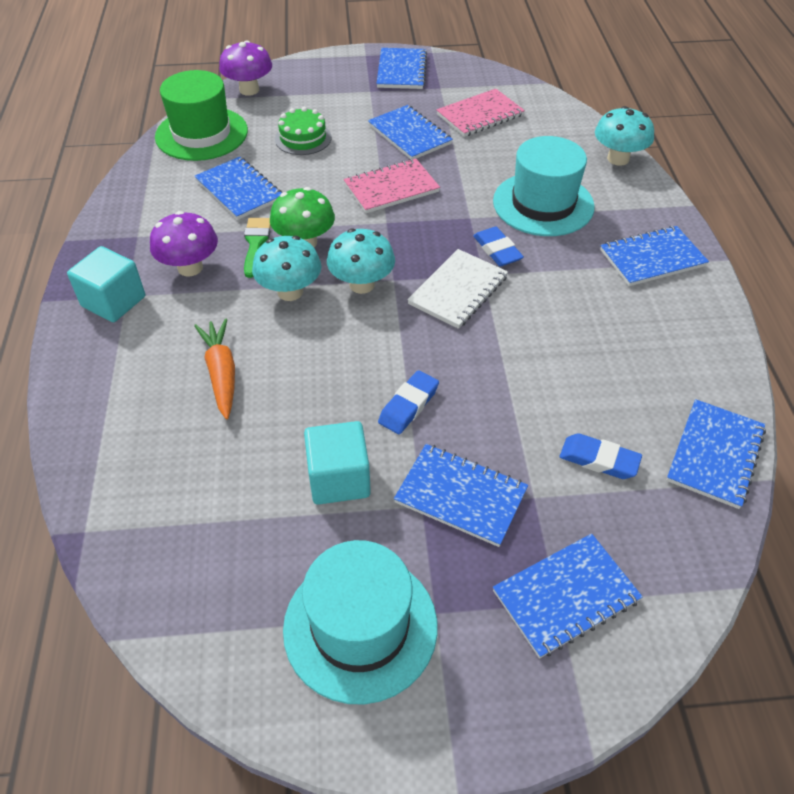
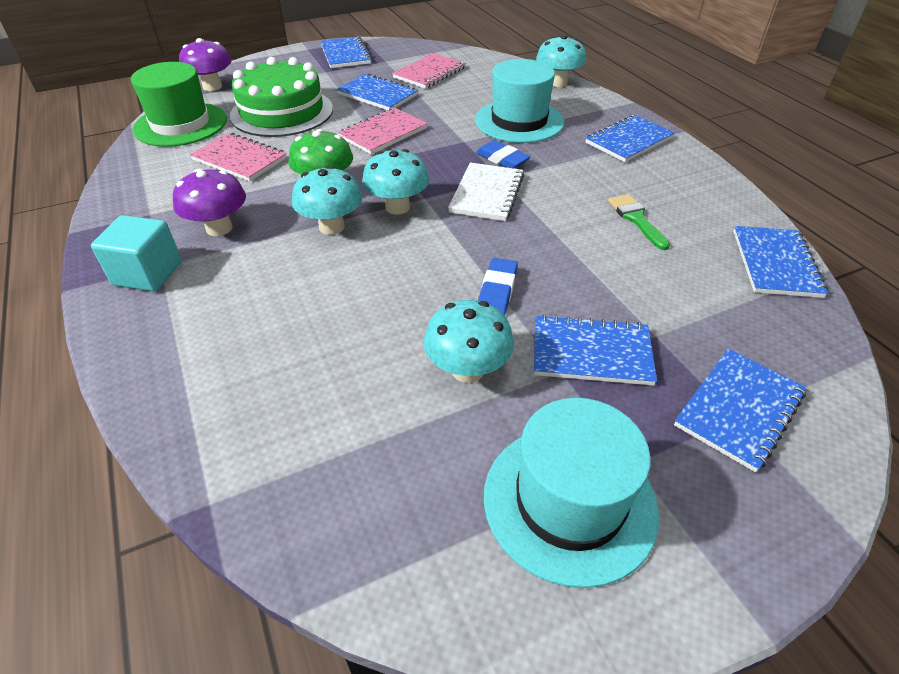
camera: 20 degrees left, 5 degrees down
blue notebook [194,157,282,220] -> pink notebook [190,133,287,181]
orange carrot [194,318,235,420] -> none
green brush [244,218,271,278] -> green brush moved to [608,194,670,250]
green cake [275,107,332,155] -> green cake [230,57,333,137], size x1.90
turquoise cube [304,421,371,505] -> turquoise mushroom [424,300,514,383]
blue eraser [560,433,642,479] -> none

